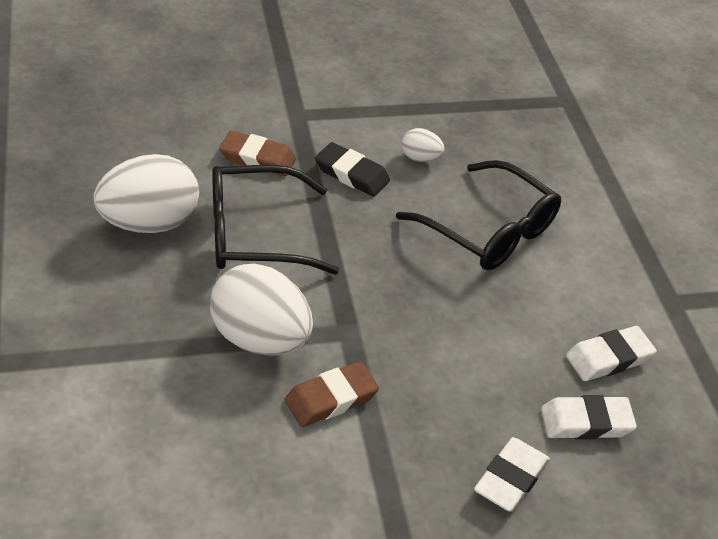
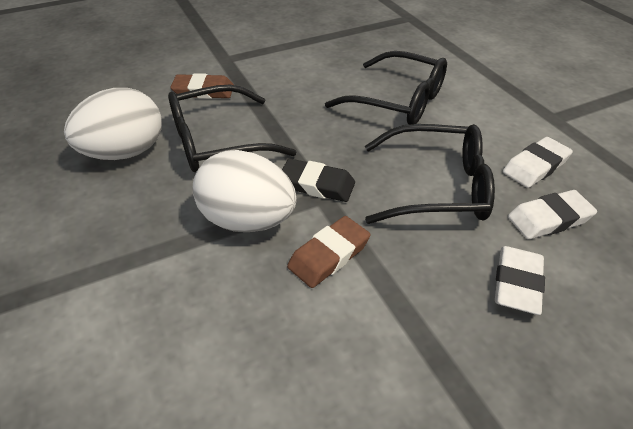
camera: 10 degrees left, 0 degrees up
black eraser [315,142,390,196] -> black eraser moved to [282,159,355,202]
white egg [401,128,445,162] -> none
none -> black glasses [365,124,495,224]

